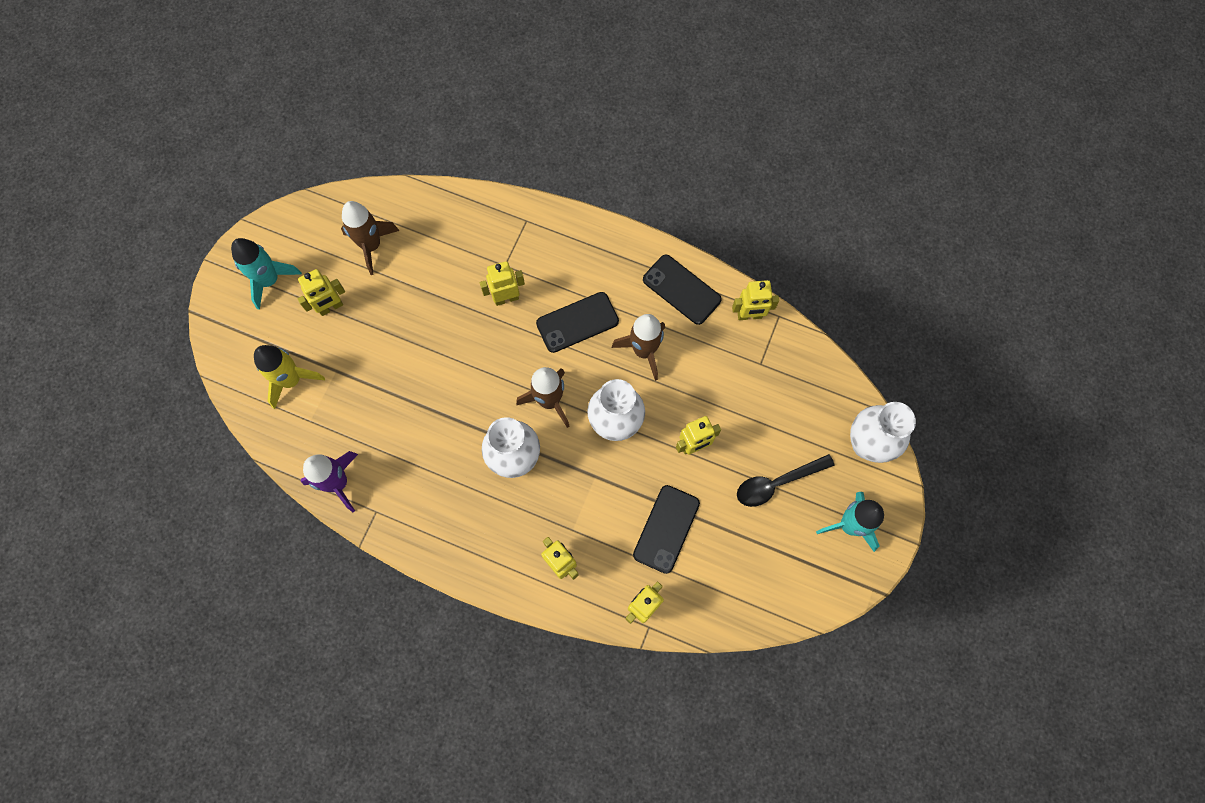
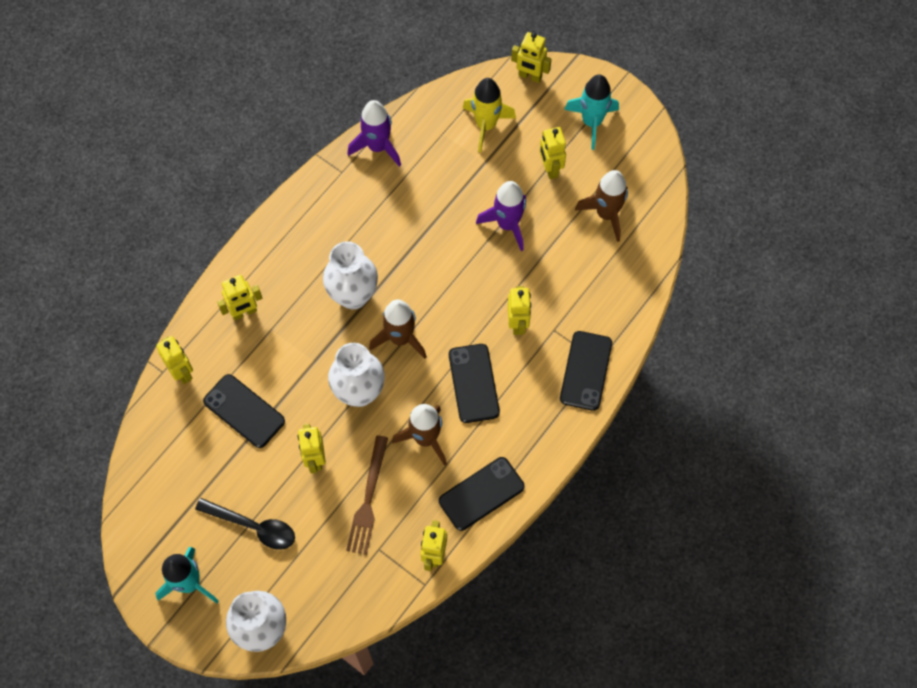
camera: 105 degrees right, 5 degrees down
black spoon [737,454,835,507] -> black spoon turned 120 degrees clockwise [195,498,295,550]
none -> brown fork [346,435,388,555]
none -> purple rocket [476,181,526,251]
none -> yellow robot [511,32,552,83]
none -> black phone [560,331,612,411]

